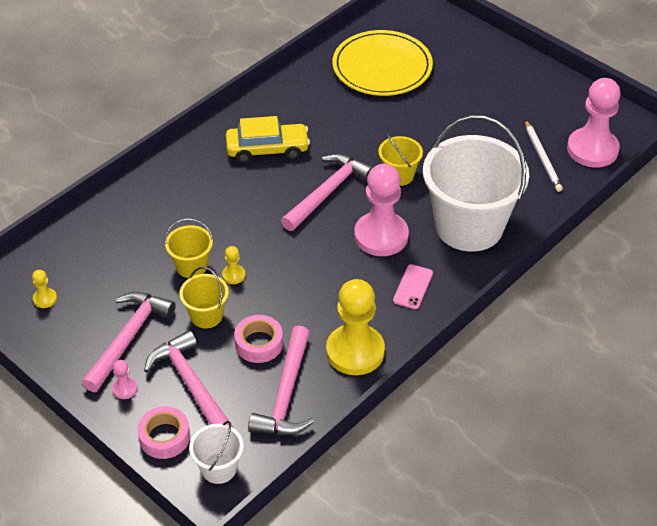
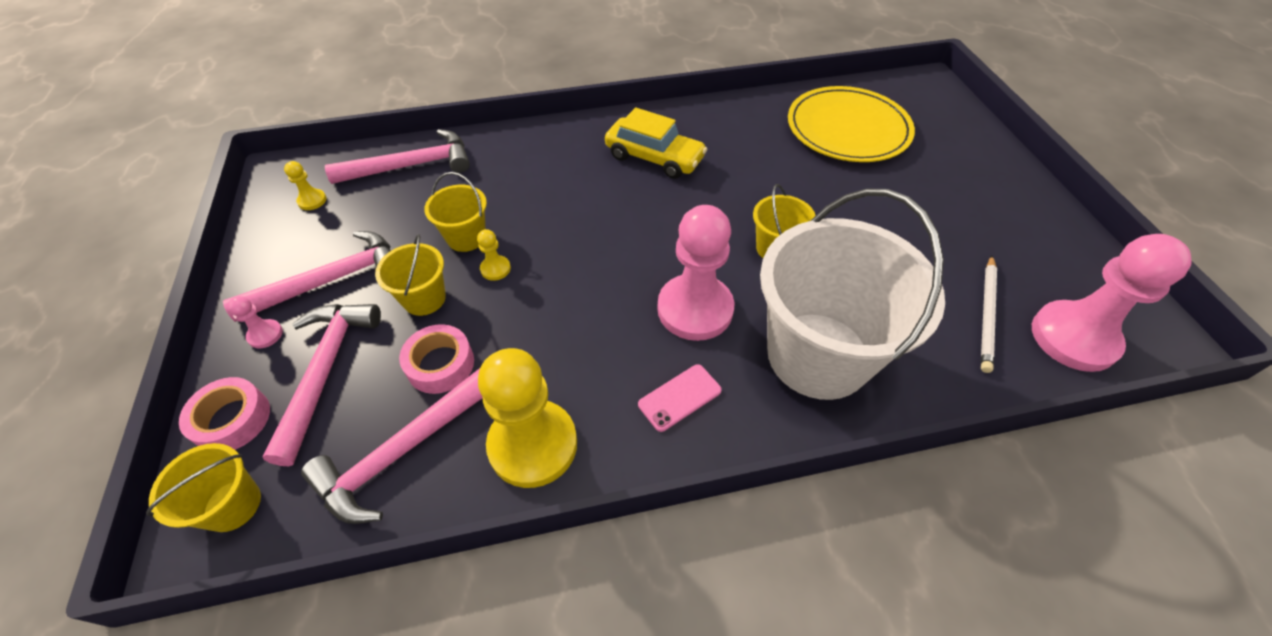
camera: 35 degrees right, 5 degrees up
white bucket [189,421,244,484] -> yellow bucket [146,443,261,532]
pink hammer [281,153,373,231] -> pink hammer moved to [325,129,470,184]

